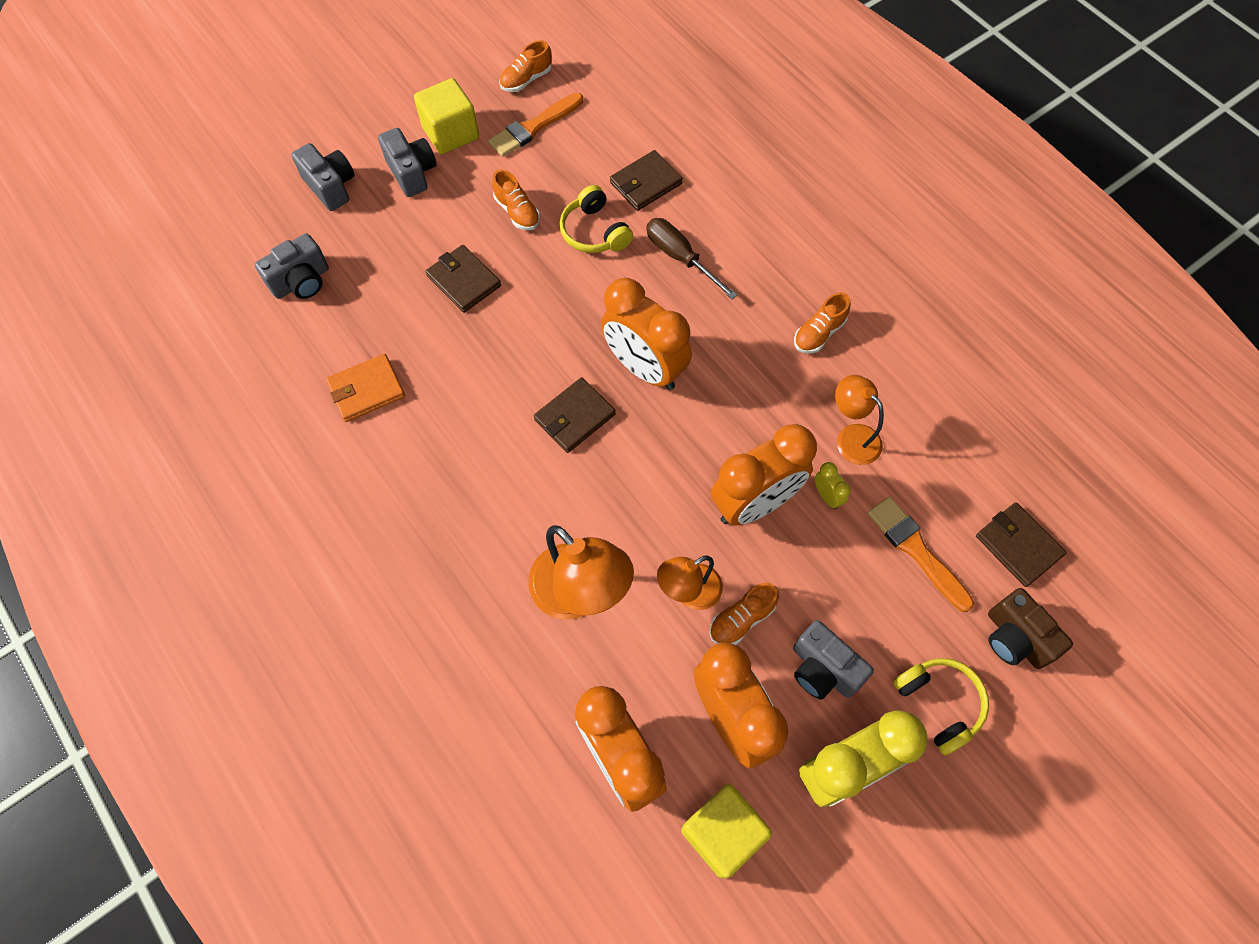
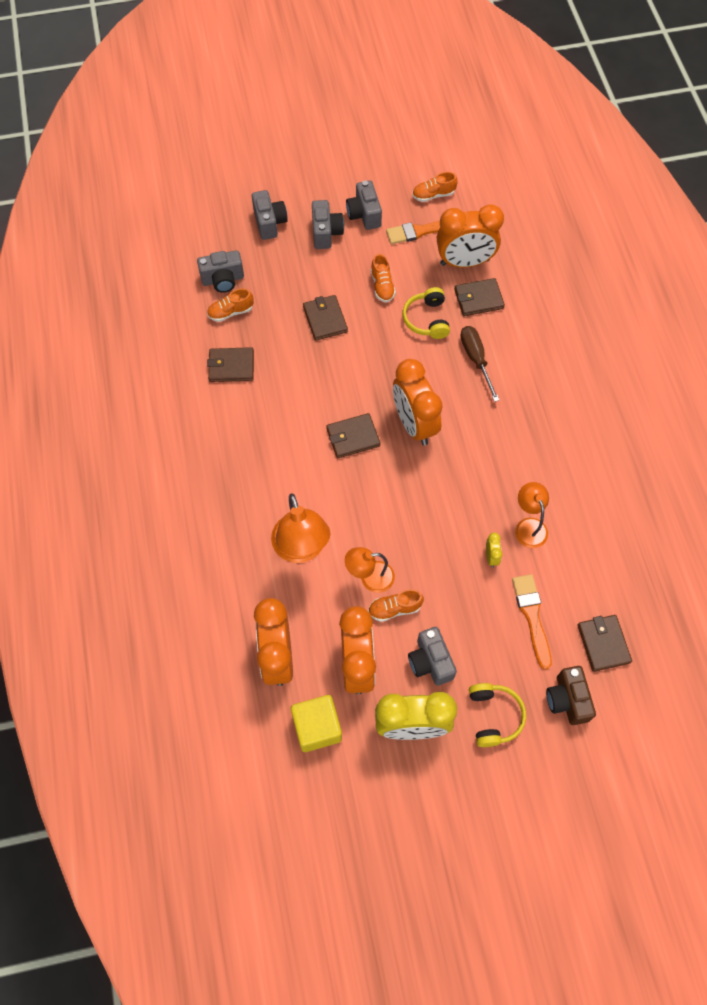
camera: 25 degrees right, 0 degrees up
orange wallet [326,354,405,422] -> brown wallet [207,347,254,382]
yellow cube [414,78,479,154] -> grey camera [346,180,382,230]
orange clock [711,424,817,526] -> orange clock moved to [437,204,504,268]
orange shoe [794,293,851,354] -> orange shoe moved to [207,288,254,322]

